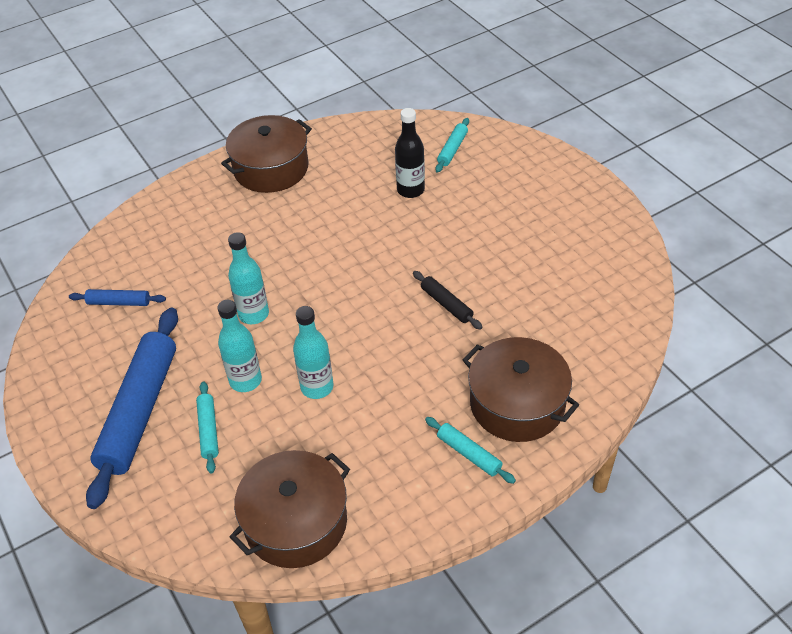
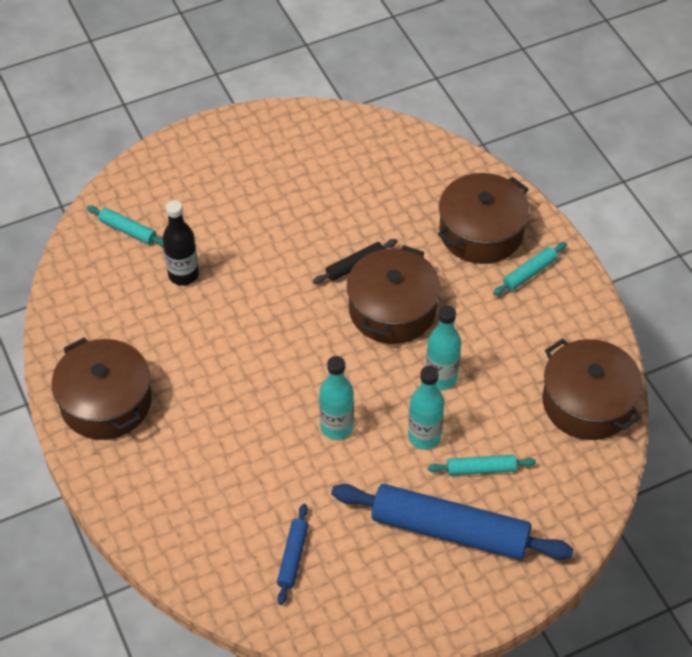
camera: 85 degrees left, 5 degrees up
none -> brown pot [347,245,441,344]

